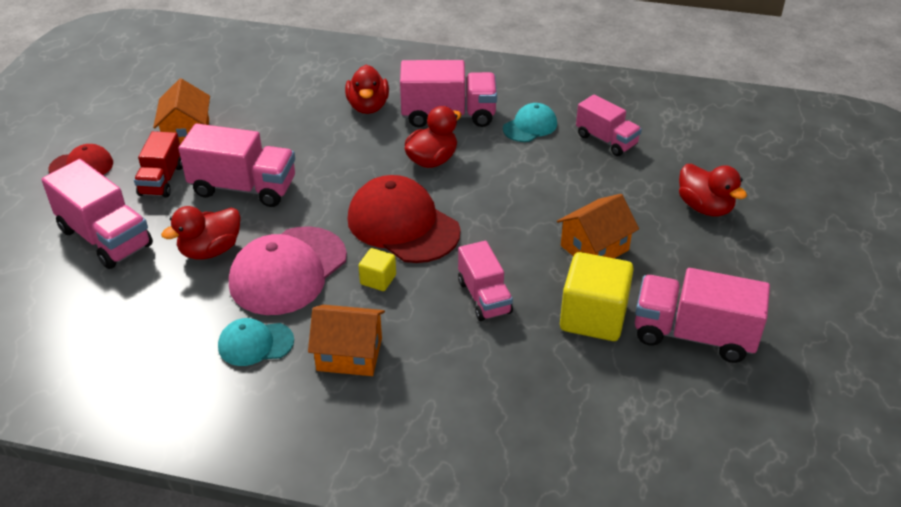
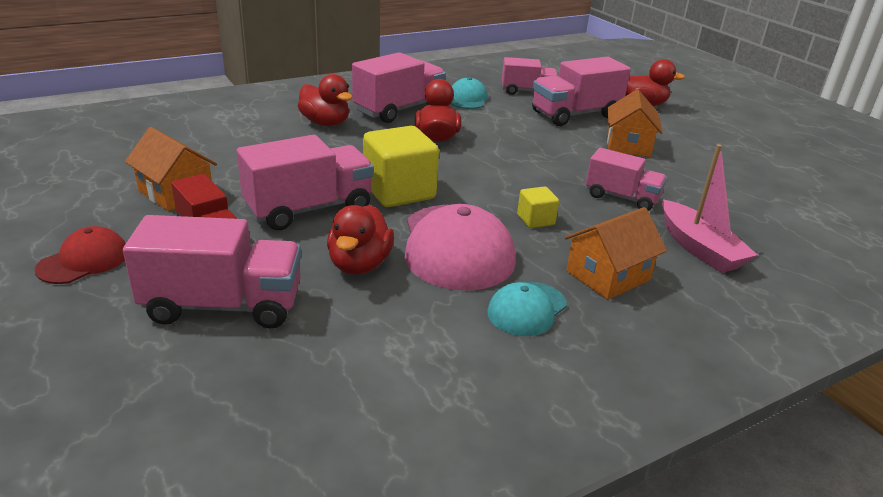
camera: 45 degrees left, 10 degrees down
red cap [348,175,461,263] -> none
yellow cube [560,252,634,341] -> yellow cube moved to [363,126,439,207]
pink truck [635,268,770,363] -> pink truck moved to [532,57,631,126]
none -> pink boat [662,144,757,273]

